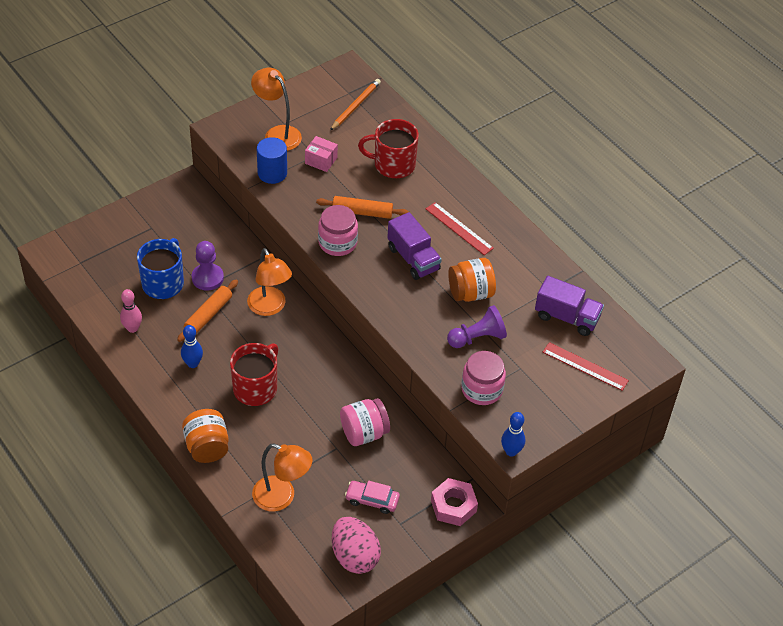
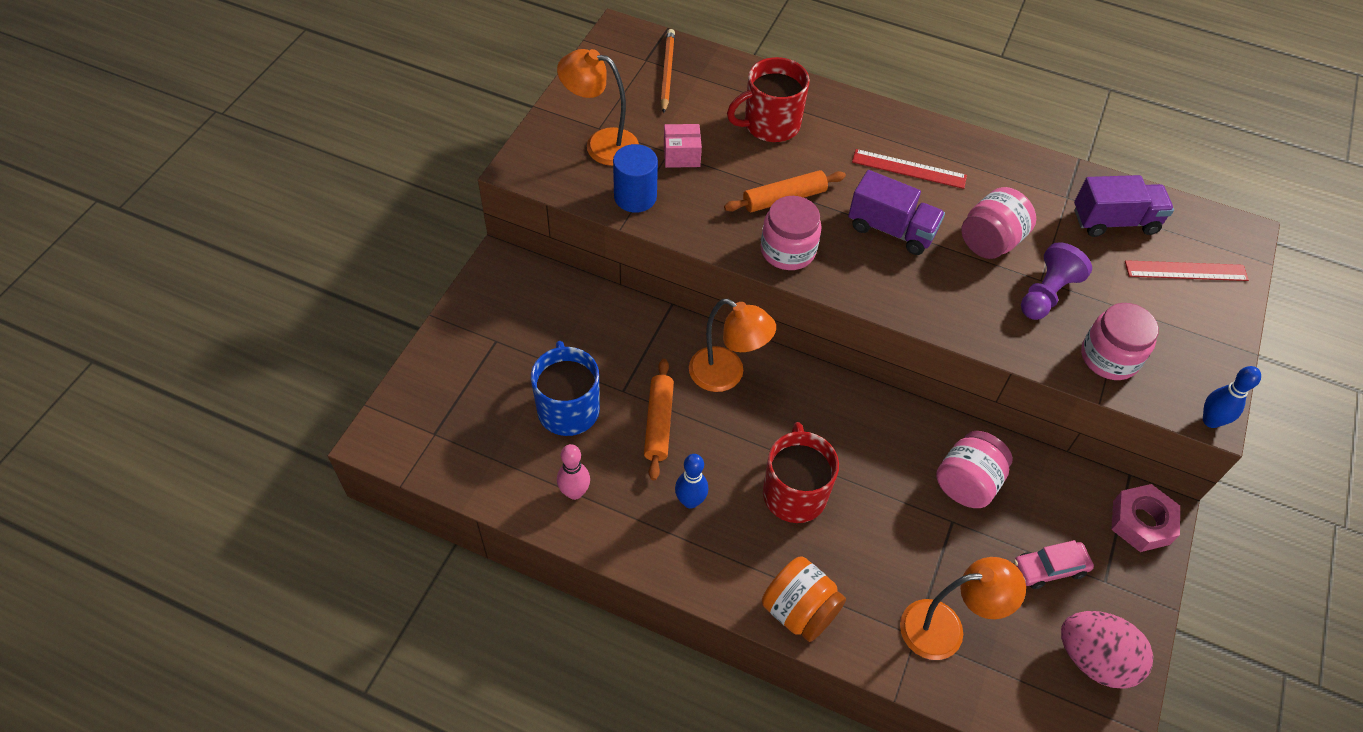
camera: 30 degrees left, 5 degrees up
purple pawn [192,241,224,291] -> none
orange jar [448,258,496,302] -> pink jar [961,187,1036,259]

